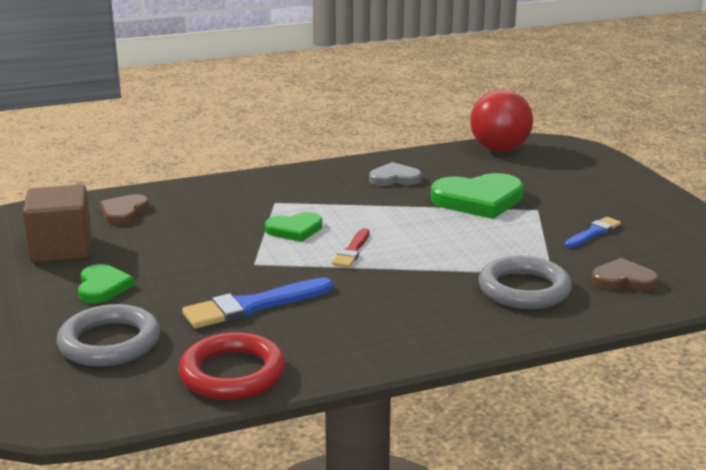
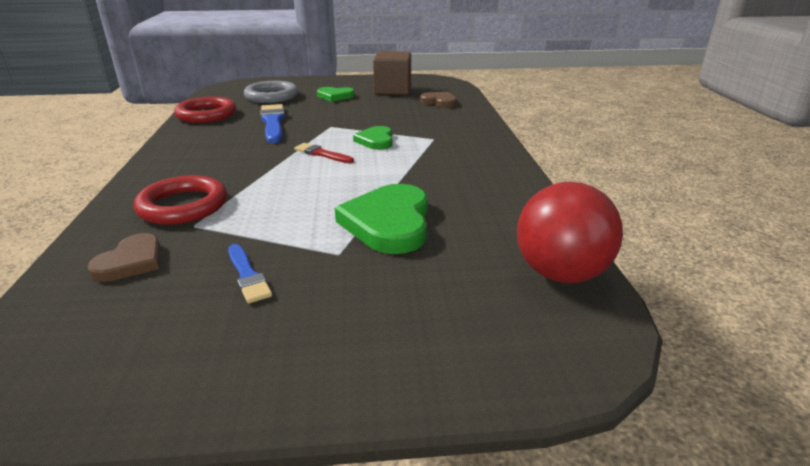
camera: 105 degrees right, 5 degrees up
grey heart [369,162,421,186] -> none
grey ring [478,256,572,309] -> red ring [134,175,227,225]

